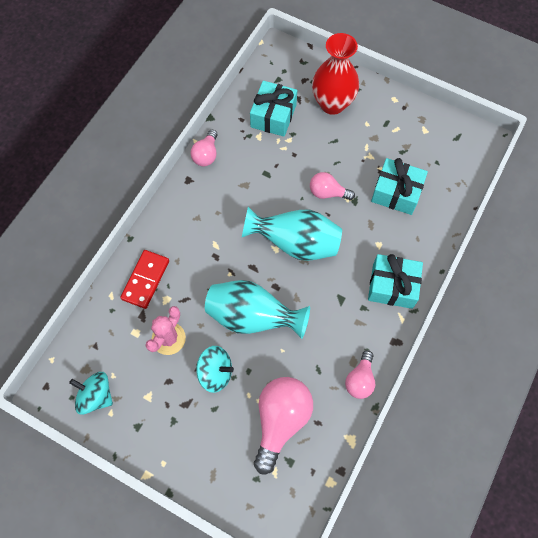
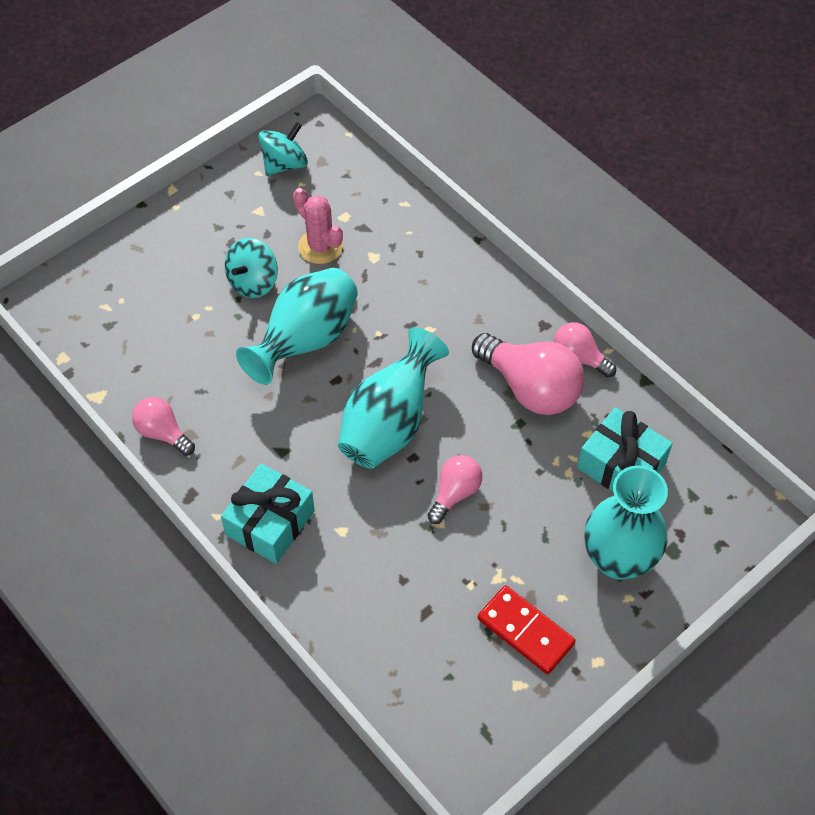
camera: 110 degrees right, 10 degrees down
red domino [120,250,169,309] -> red domino moved to [478,585,576,674]
pink light bulb [254,377,313,474] -> pink light bulb moved to [472,333,584,415]
red vase [312,33,359,115] -> turquoise vase [584,465,668,580]
turquoise gift [371,158,428,215] -> none

